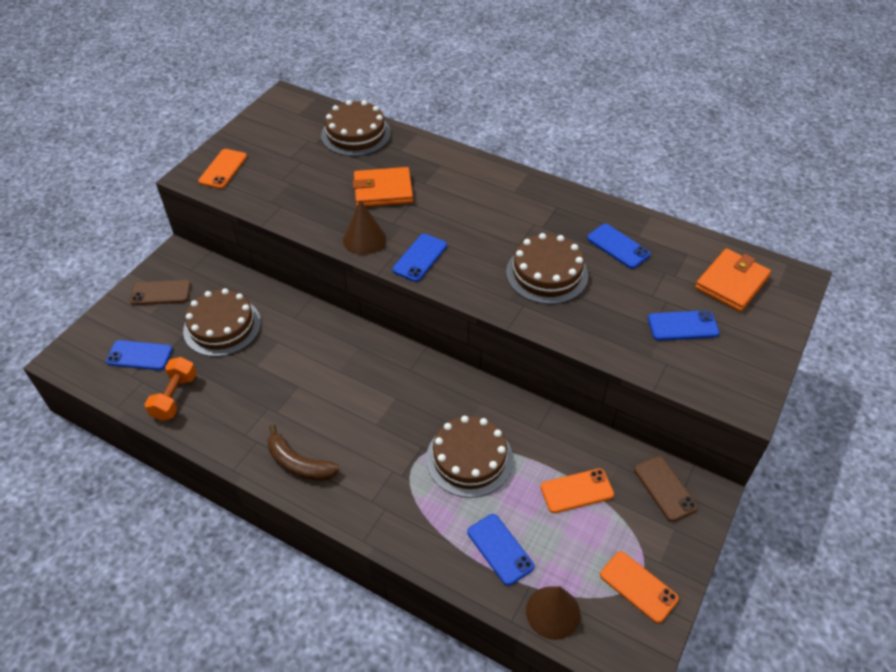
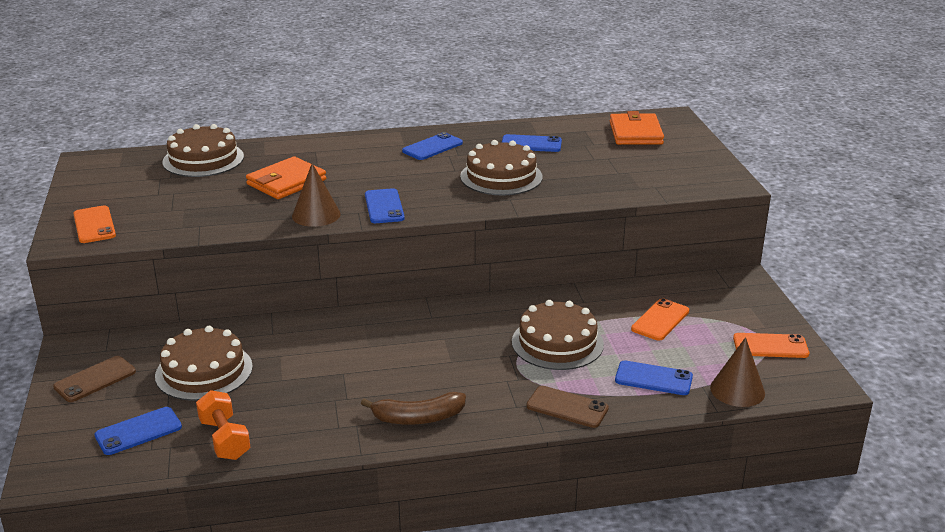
camera: 40 degrees left, 20 degrees down
brown phone [634,456,698,522] -> brown phone moved to [527,386,609,428]
blue phone [648,310,720,341] -> blue phone moved to [402,132,463,160]

